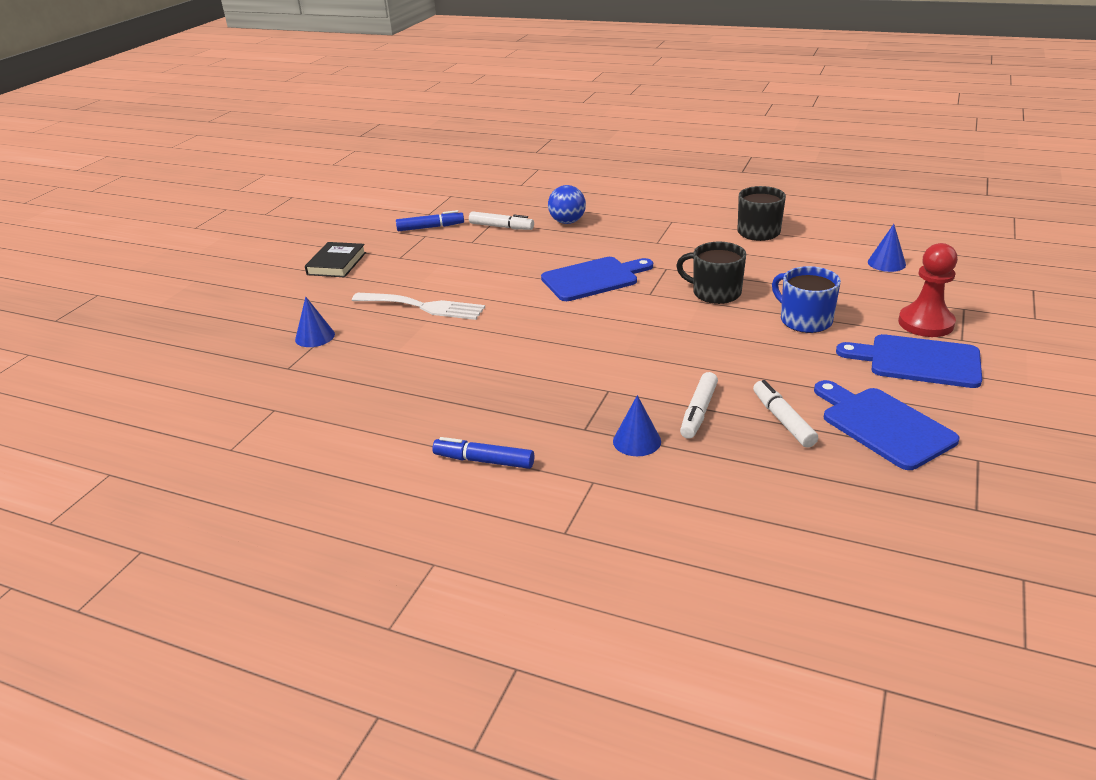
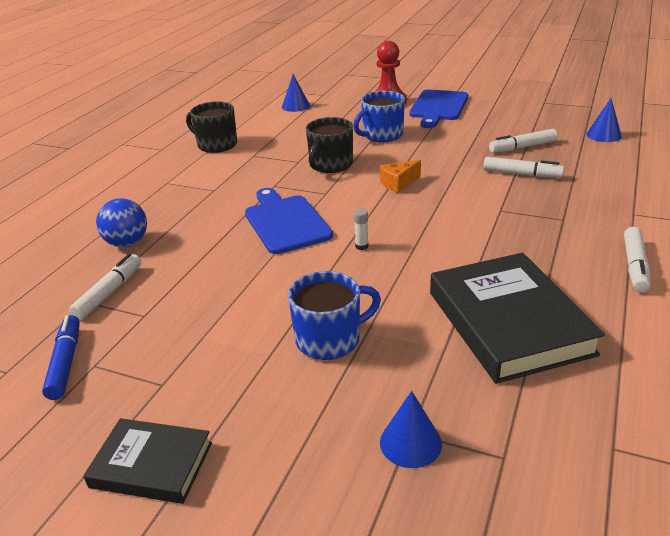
camera: 90 degrees left, 0 degrees up
white fork [352,293,485,320] -> blue mug [288,271,381,360]
blue marker [432,437,534,469] -> white marker [624,227,650,292]
blue cone [613,395,661,456] -> blue cone moved to [587,98,622,142]
blue cutting board [814,380,960,470] -> none
none -> white glue stick [354,209,369,250]
none -> orange cheese [380,160,421,193]
none -> black book [430,253,605,384]

